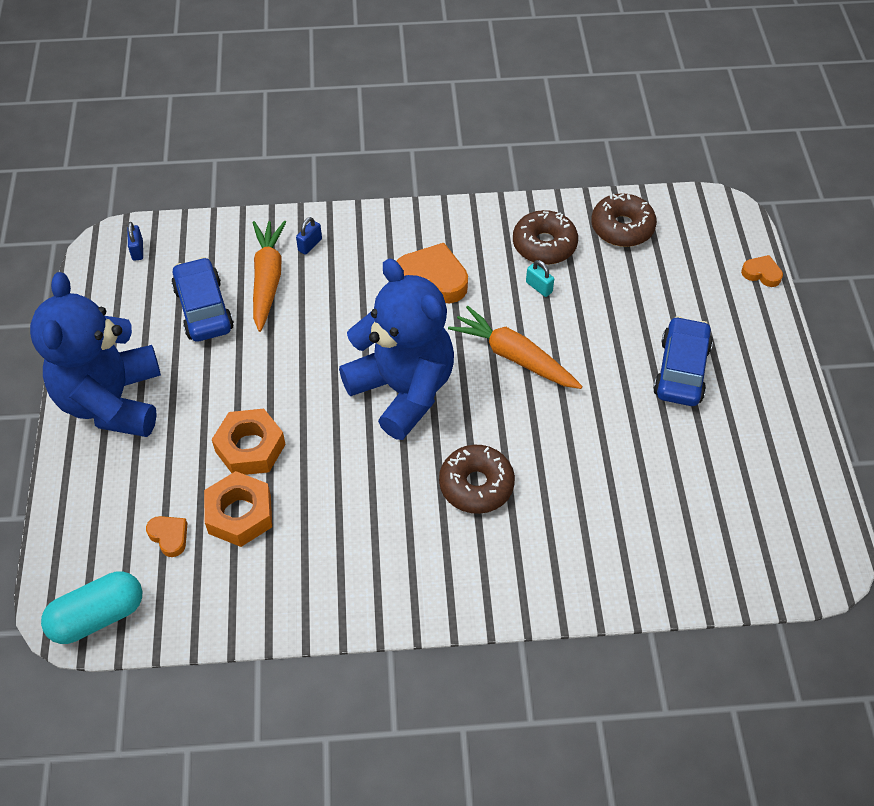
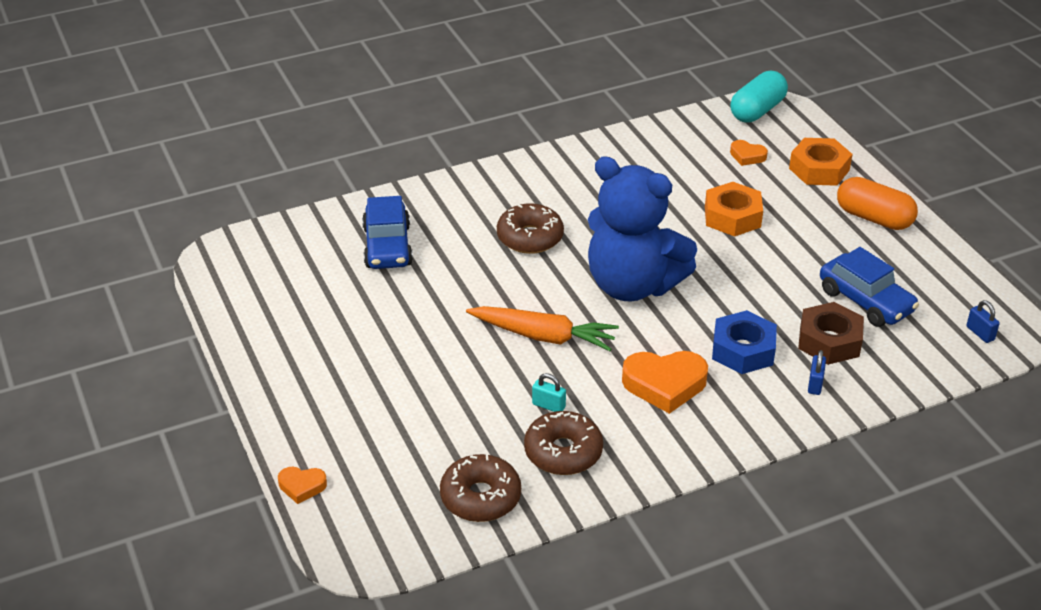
camera: 160 degrees right, 15 degrees down
blue teddy bear [30,272,161,437] -> orange capsule [837,177,918,230]
orange nut [204,471,272,547] -> orange nut moved to [789,138,853,186]
orange carrot [253,221,286,332] -> brown nut [798,302,864,365]
blue car [653,316,713,406] -> blue car moved to [362,196,413,269]
none -> blue nut [712,310,777,374]

